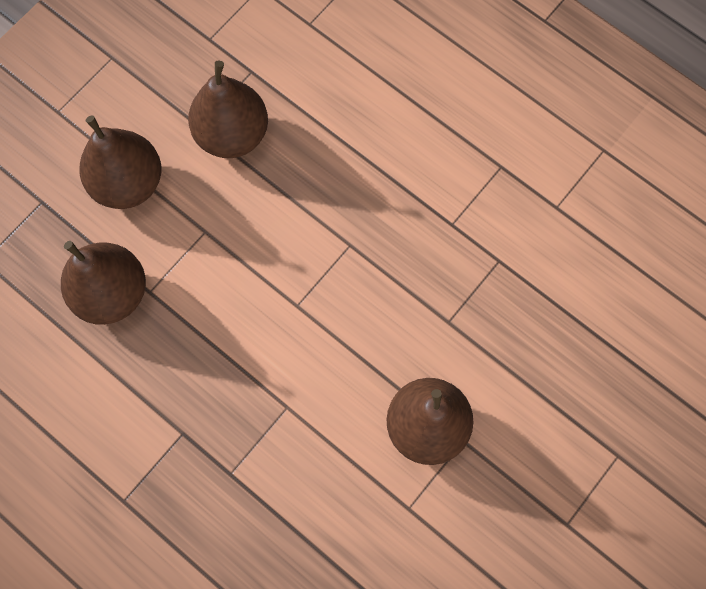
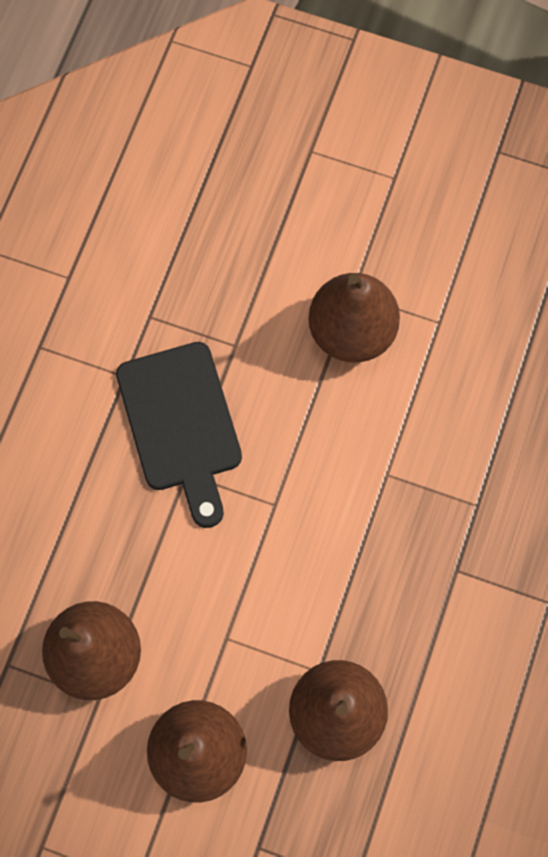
camera: 110 degrees left, 0 degrees up
none -> black cutting board [116,342,242,528]

